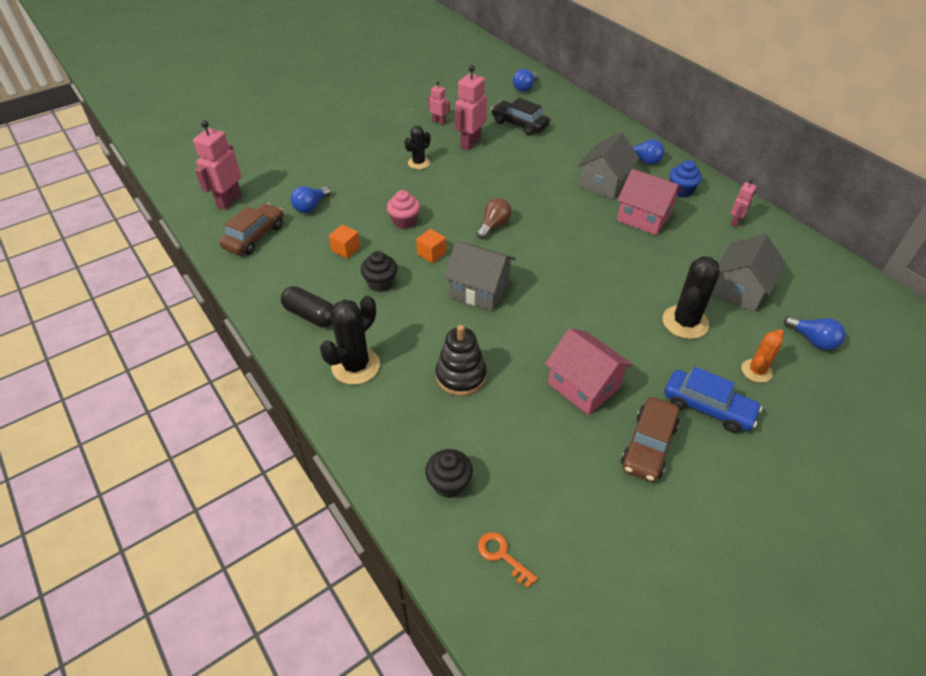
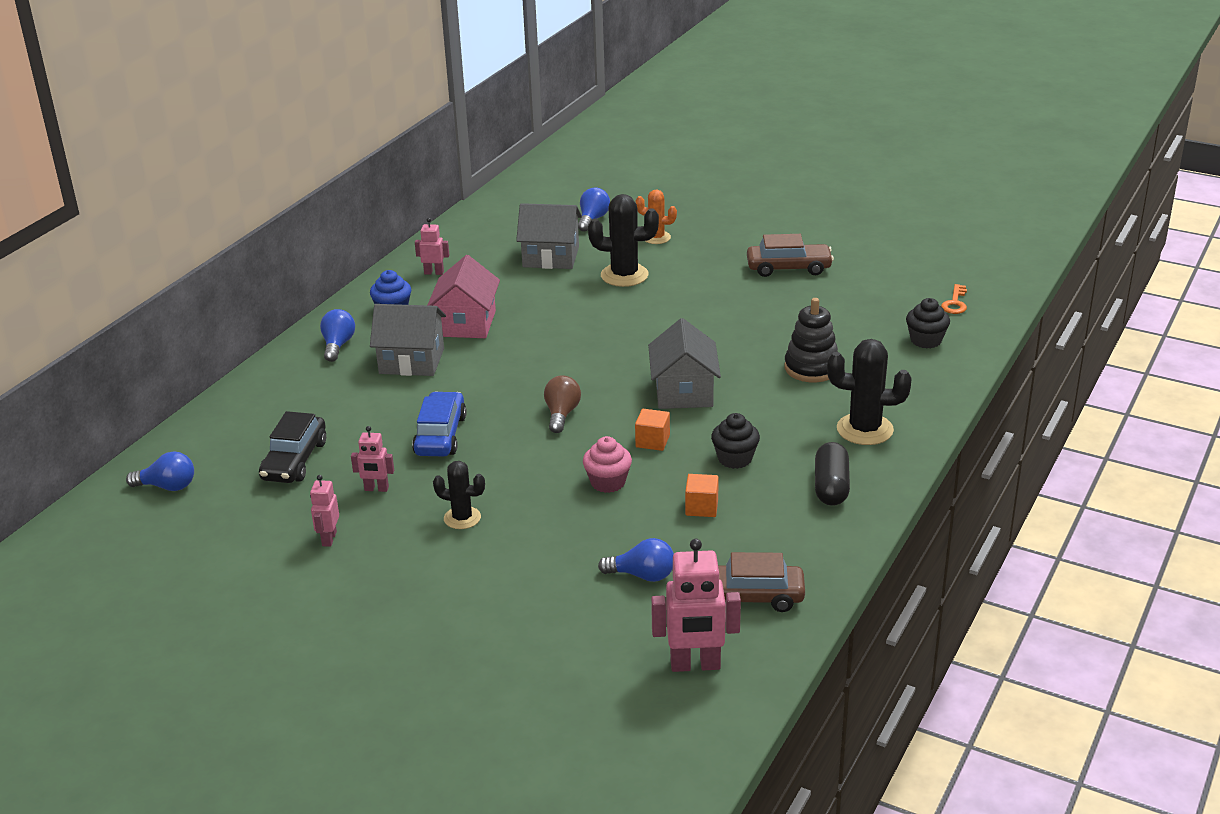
camera: 115 degrees left, 15 degrees down
pink robot [455,65,487,150] -> pink robot [351,426,394,492], size x0.55
brown light bulb [476,198,512,239] -> brown light bulb turned 90 degrees clockwise [544,375,581,433]
pink house [545,328,633,415] -> none
blue car [664,367,762,433] -> blue car moved to [412,391,467,456]

